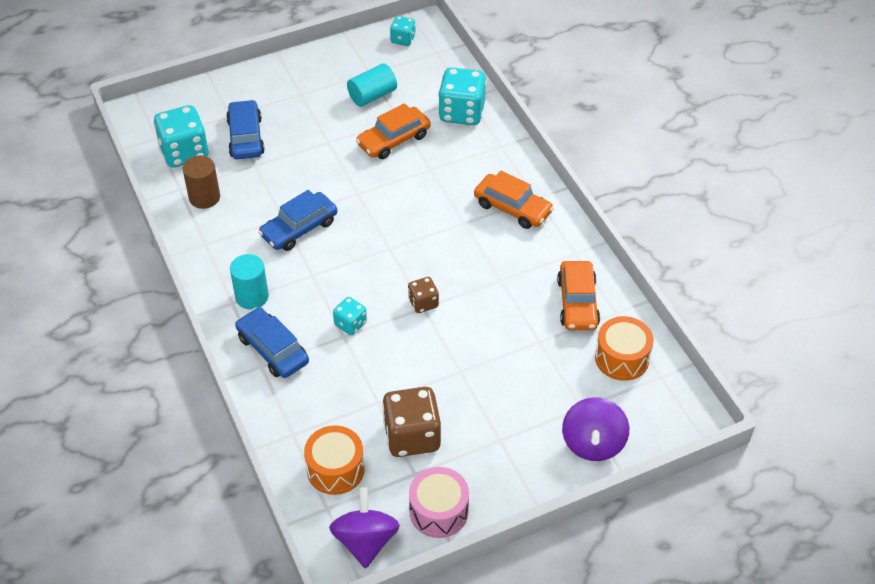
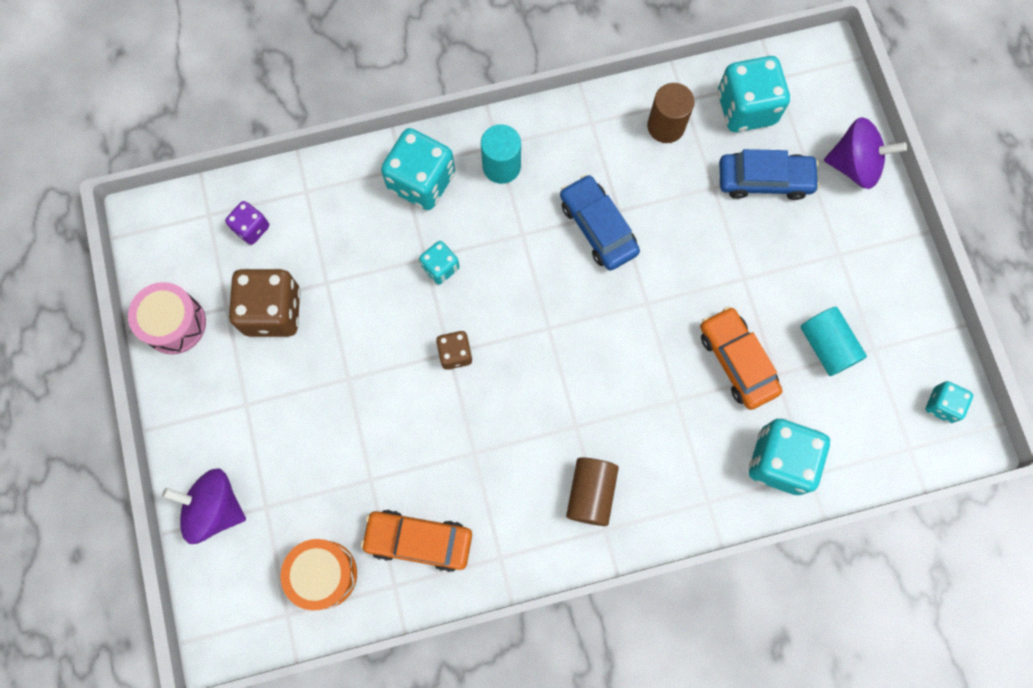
camera: 100 degrees right, 25 degrees up
blue car [235,307,309,378] -> turquoise dice [381,128,455,210]
orange drum [304,425,365,495] -> purple dice [225,201,269,245]
purple spinning top [329,487,400,568] -> purple spinning top moved to [824,117,907,189]
orange car [474,171,554,229] -> brown cylinder [566,457,619,526]

